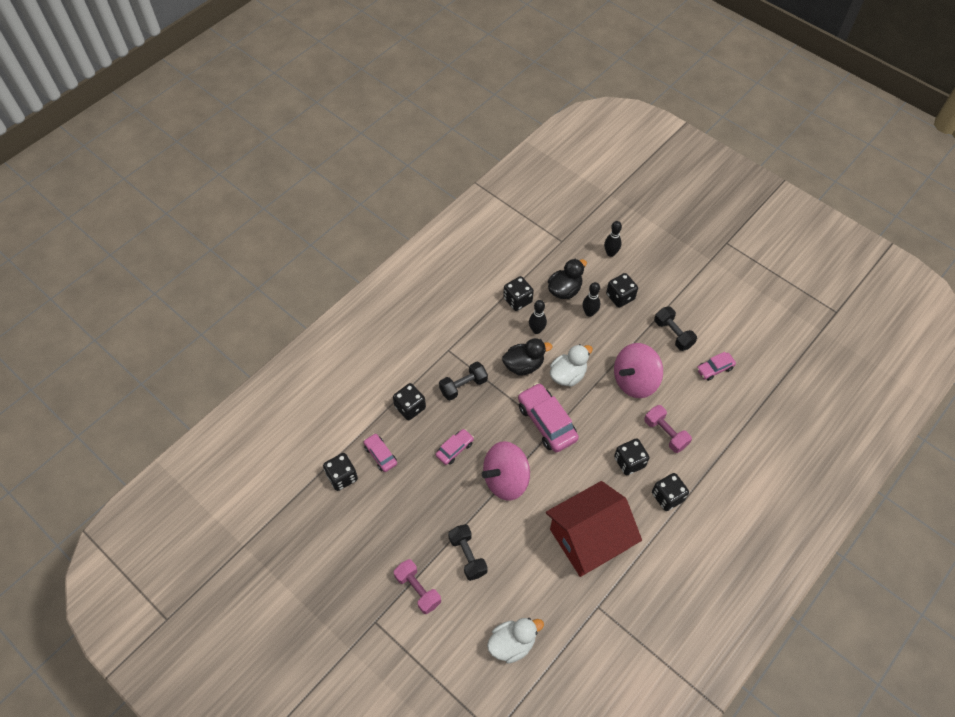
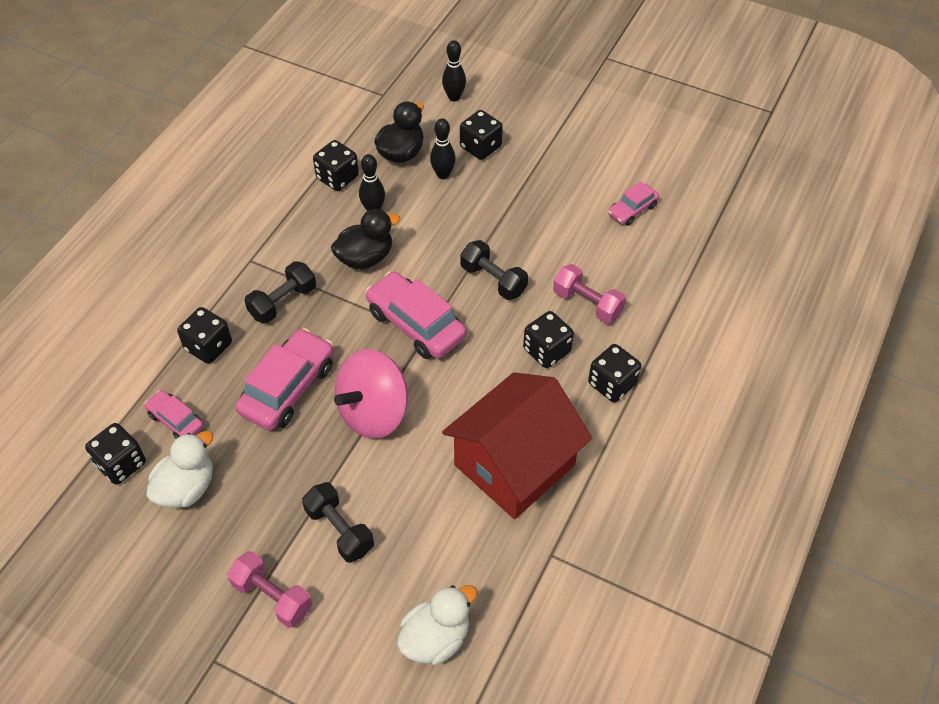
camera: 15 degrees left, 5 degrees down
pink car [436,429,474,465] -> pink car [236,328,334,431], size x1.81
white duck [550,344,593,387] -> white duck moved to [146,431,213,508]
pink spinning top [614,343,663,398] -> none
black dumbbell [654,307,697,351] -> black dumbbell moved to [460,240,528,300]

